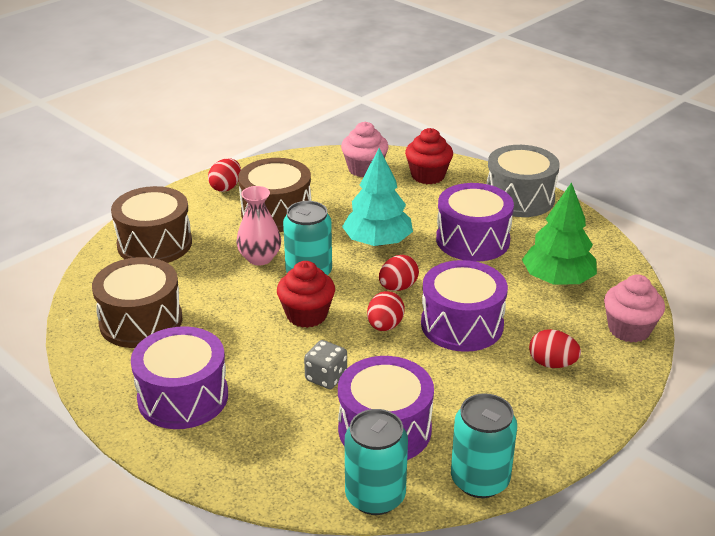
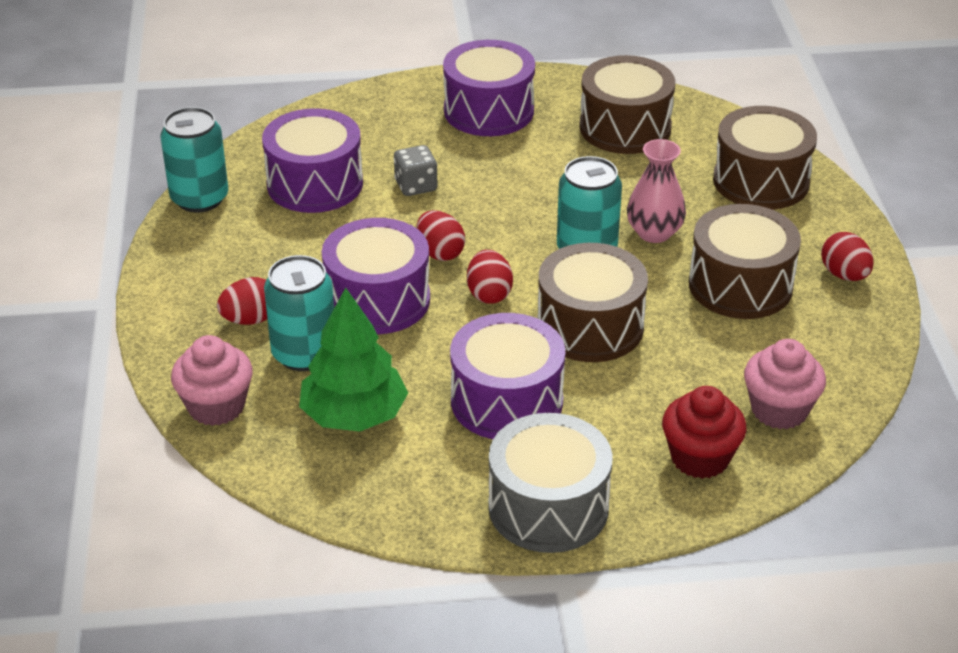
camera: 130 degrees right, 5 degrees up
red cupcake [277,261,335,328] -> none
turquoise tree [342,148,413,246] -> brown drum [537,243,648,362]
turquoise can [345,409,408,515] -> turquoise can moved to [264,255,334,371]

